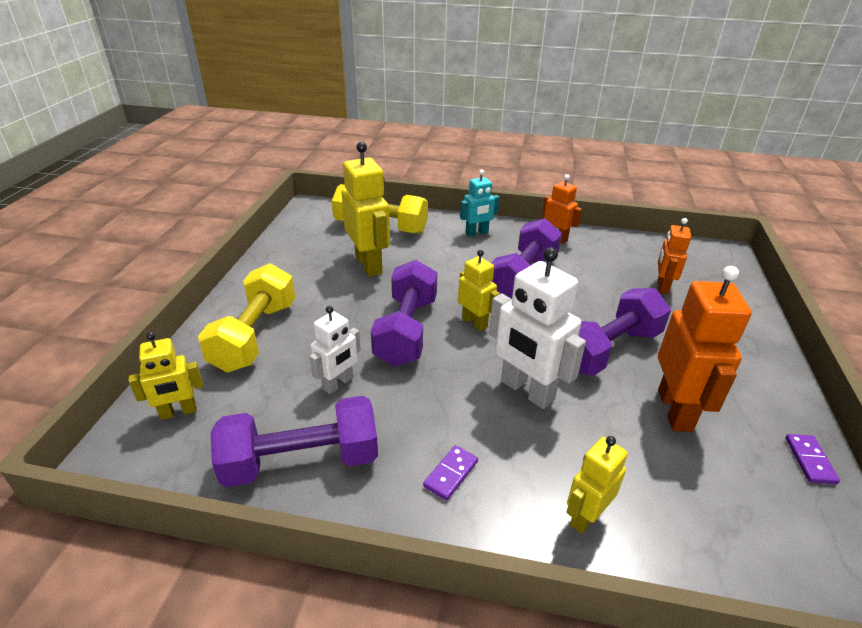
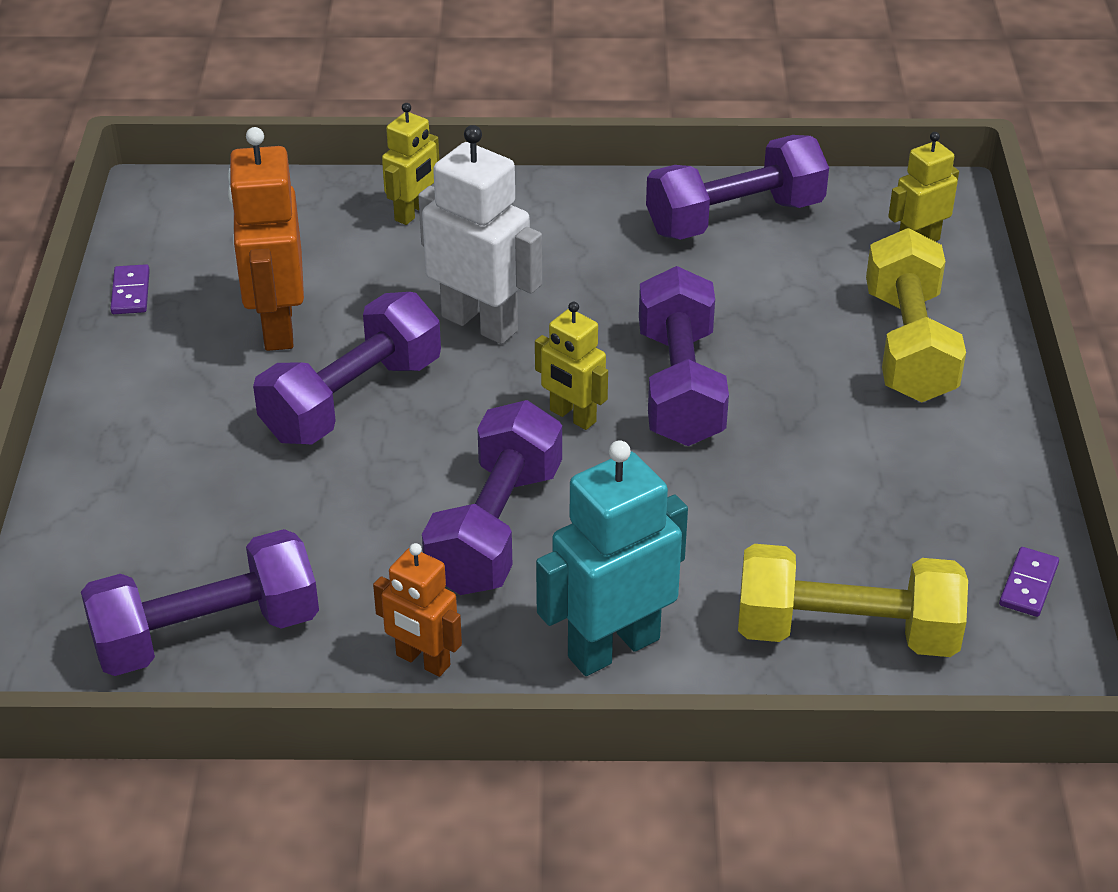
camera: 170 degrees right, 5 degrees up
white robot [309,306,361,394] -> none
yellow robot [342,142,390,276] -> none
purple domino [423,445,478,501] -> purple domino moved to [999,547,1059,617]
turquoise robot [460,169,500,237] -> turquoise robot [536,440,688,676], size x1.70
orange robot [658,218,691,294] -> none
none -> purple dumbbell [81,529,319,676]

